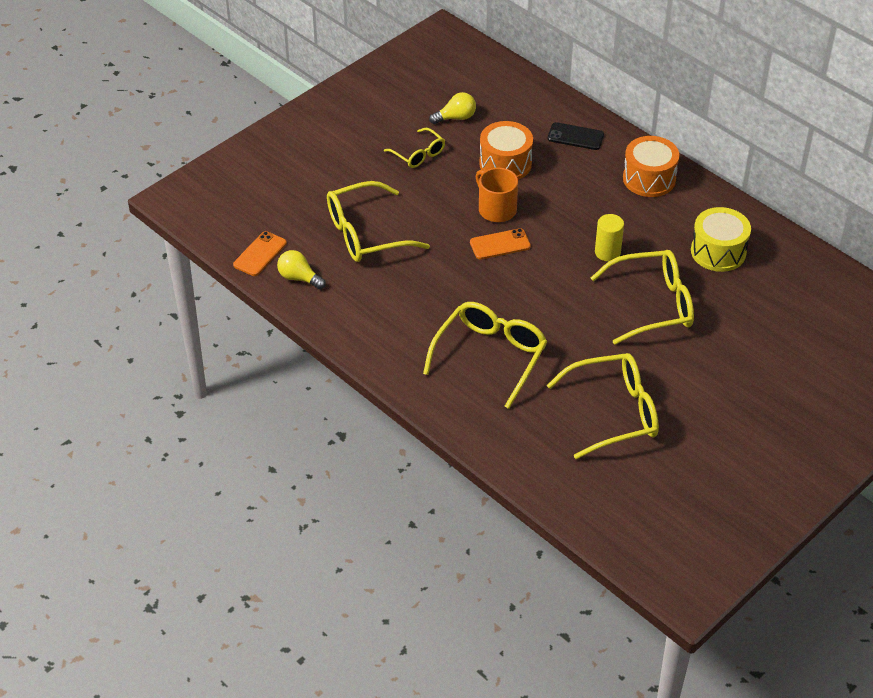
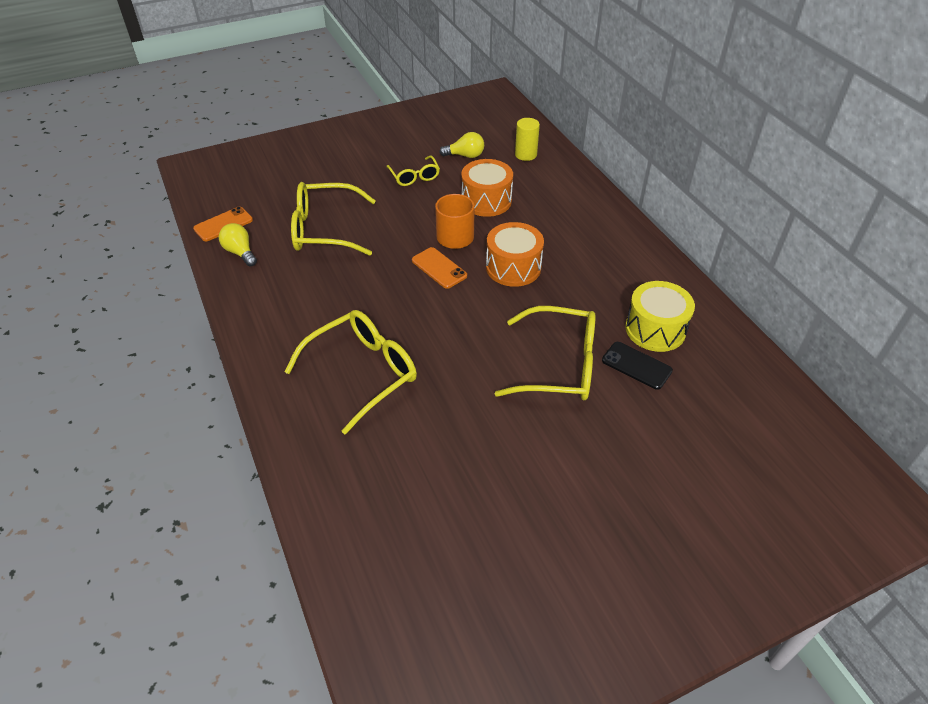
camera: 20 degrees right, 0 degrees up
orange phone [470,228,531,260] -> orange phone turned 45 degrees clockwise [412,247,467,289]
yellow glasses [547,353,659,459] -> none
black phone [548,122,604,150] -> black phone moved to [602,342,673,390]
yellow cylinder [595,214,624,261] -> yellow cylinder moved to [515,118,540,161]
orange drum [623,136,679,197] -> orange drum moved to [486,222,544,287]

